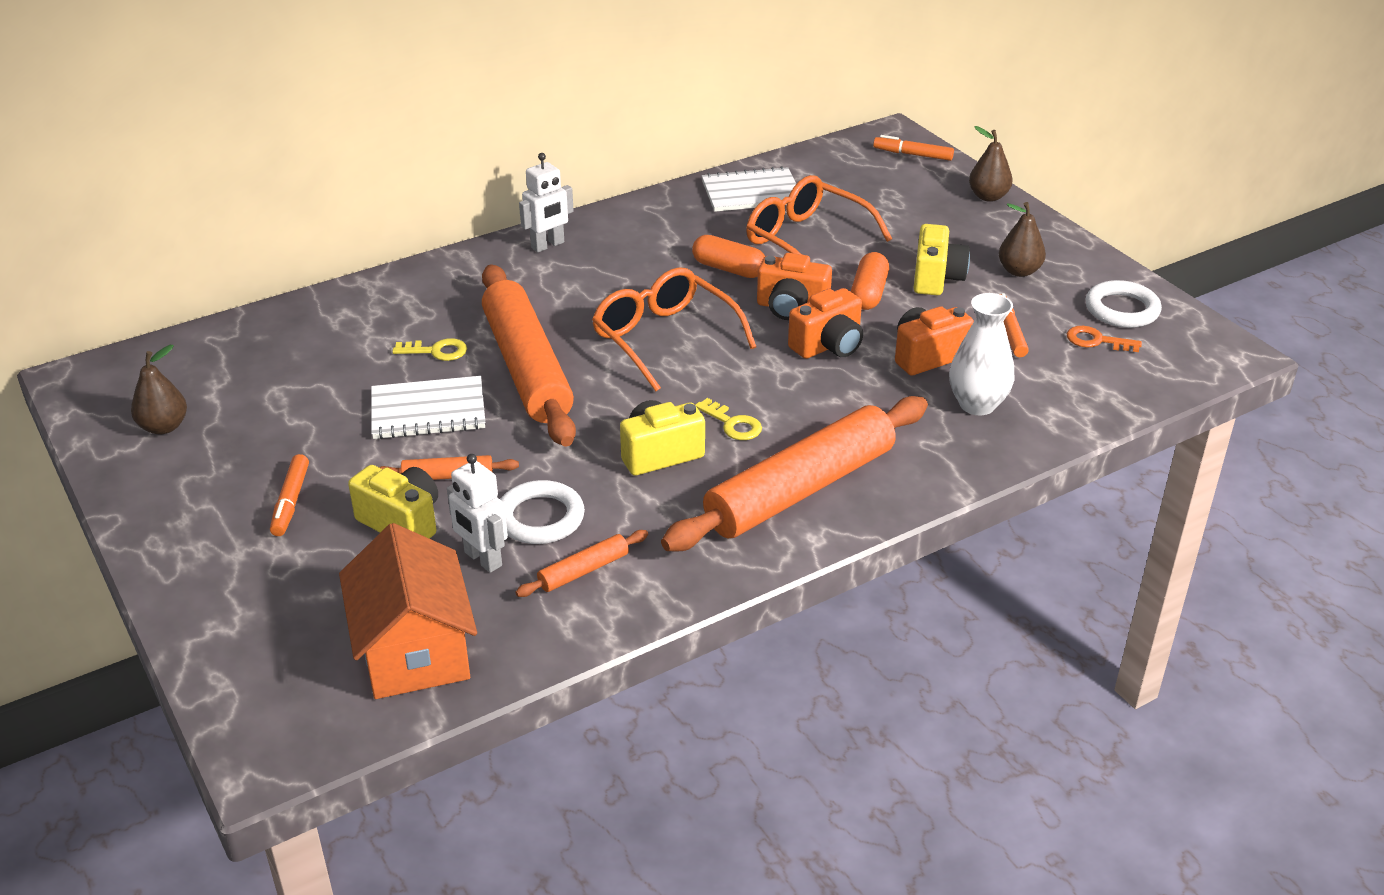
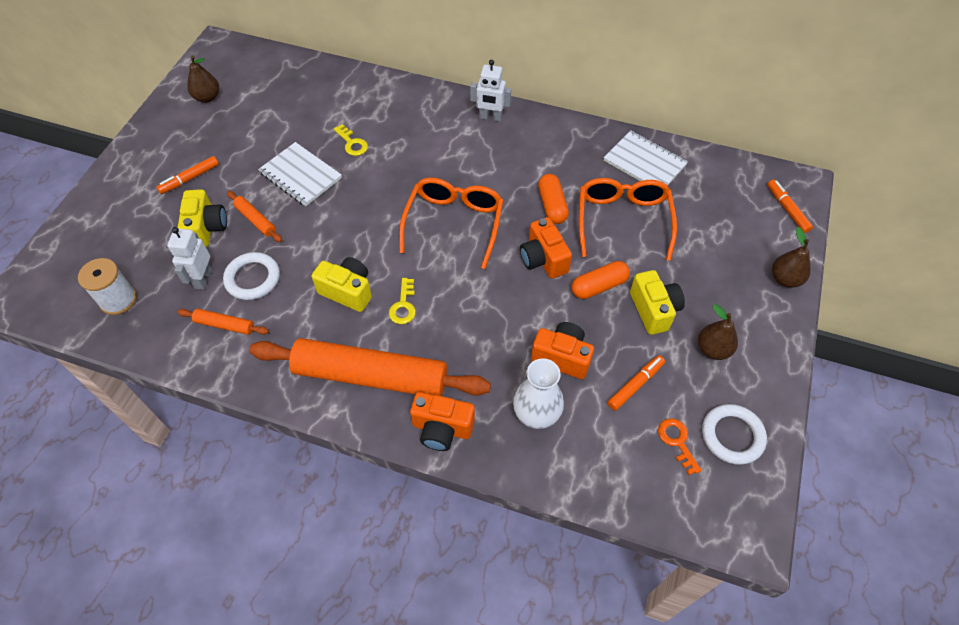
camera: 50 degrees right, 20 degrees up
orange house [339,523,477,699] -> white spool [78,258,137,315]
orange rolling pin [482,265,576,446] -> none
orange camera [788,288,863,359] -> orange camera moved to [410,392,475,451]
yellow camera [913,224,970,295] -> yellow camera turned 75 degrees counterclockwise [630,270,685,335]

